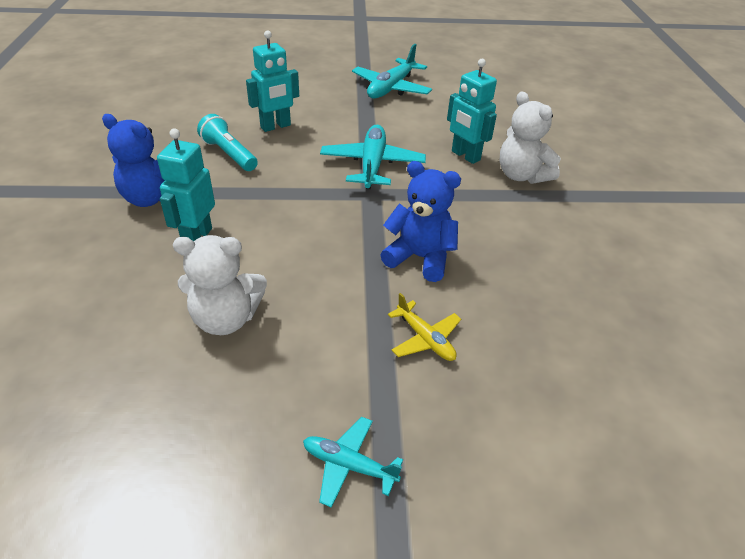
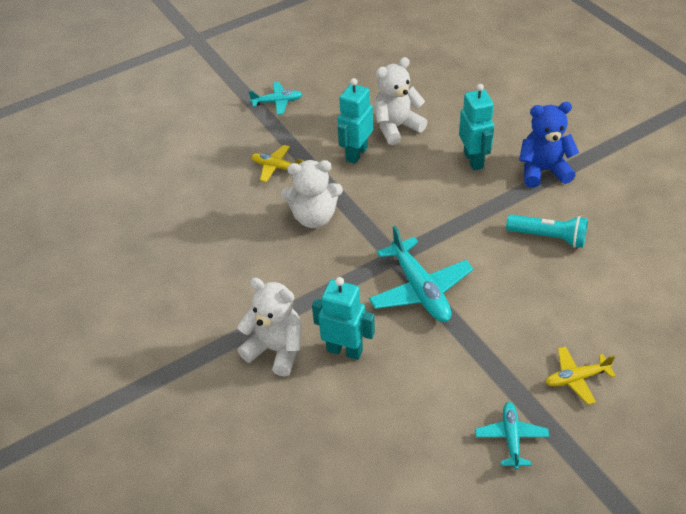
camera: 155 degrees right, 5 degrees up
turquoise robot [246,30,299,132] -> turquoise robot moved to [338,78,373,164]
turquoise plane [352,44,432,99] -> turquoise plane [475,402,549,470], size x0.57
blue teddy bear [380,161,461,282] -> white teddy bear [281,160,343,228]
none -> yellow plane [545,346,616,405]

